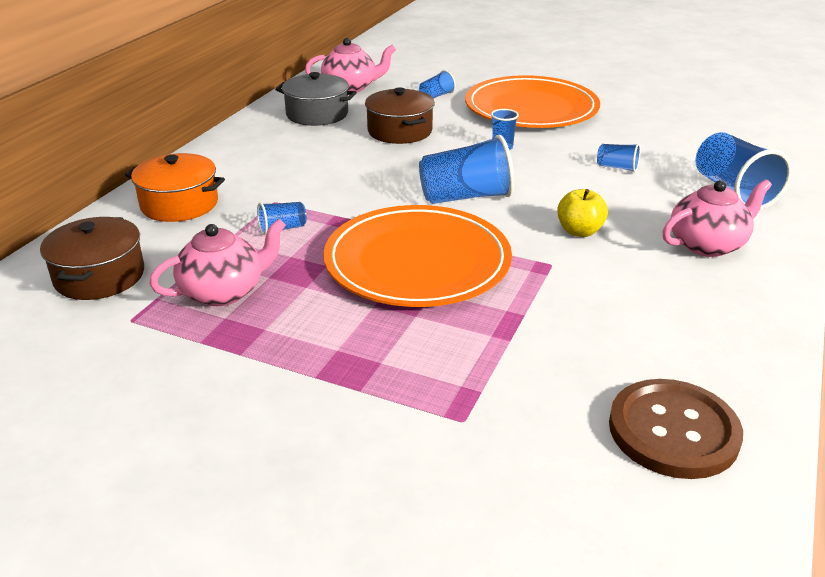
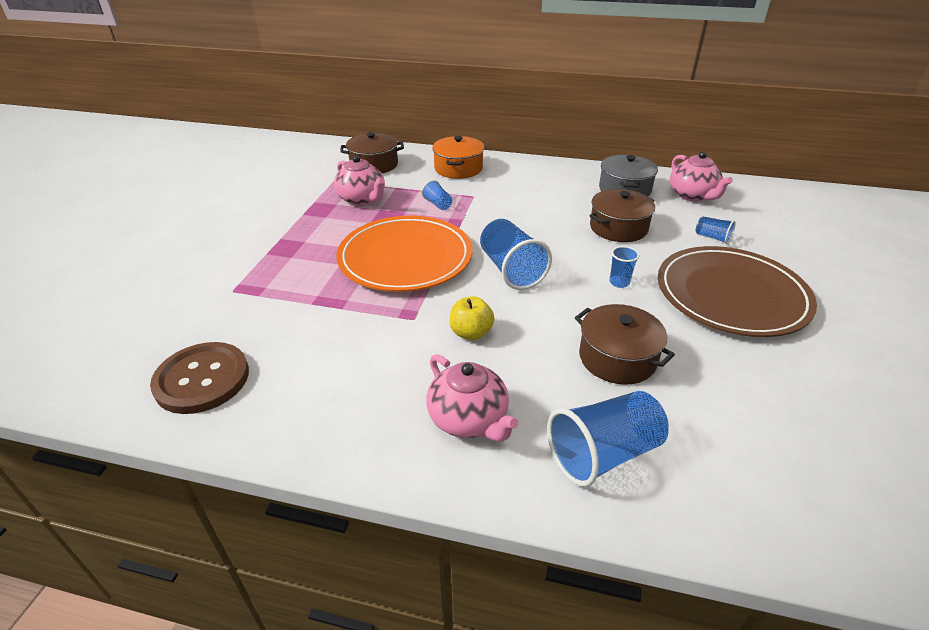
camera: 80 degrees right, 5 degrees up
orange plate [465,75,600,128] -> brown plate [658,246,817,337]
blue cup [597,143,641,172] -> brown pot [575,304,675,385]

